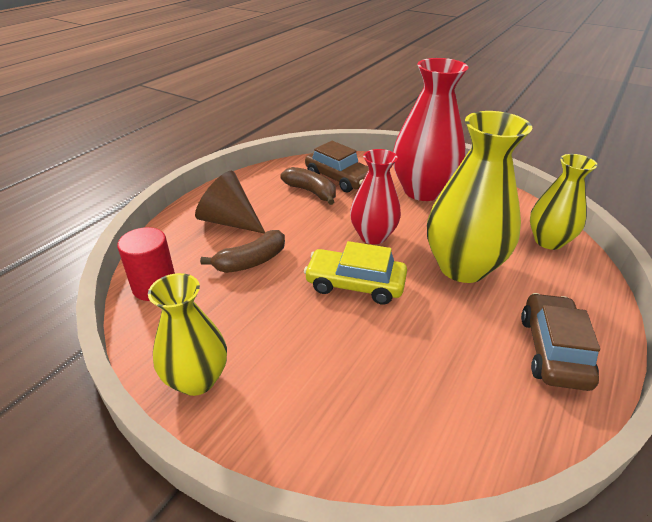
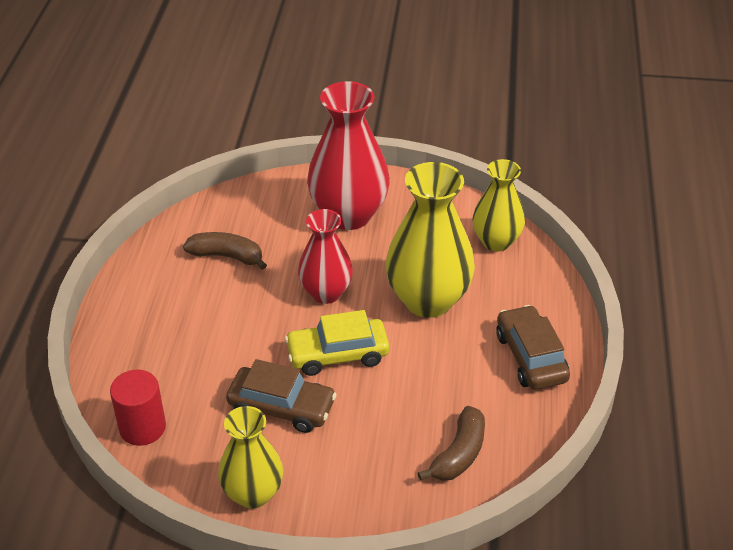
camera: 25 degrees left, 5 degrees up
brown cone [195,171,265,234] -> none
brown banana [200,230,285,273] -> brown banana moved to [418,406,485,481]
brown car [305,141,369,192] -> brown car moved to [226,359,337,433]

